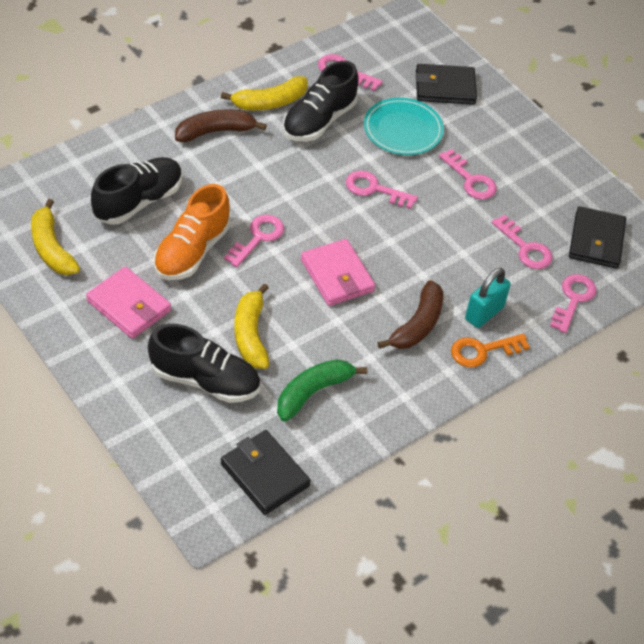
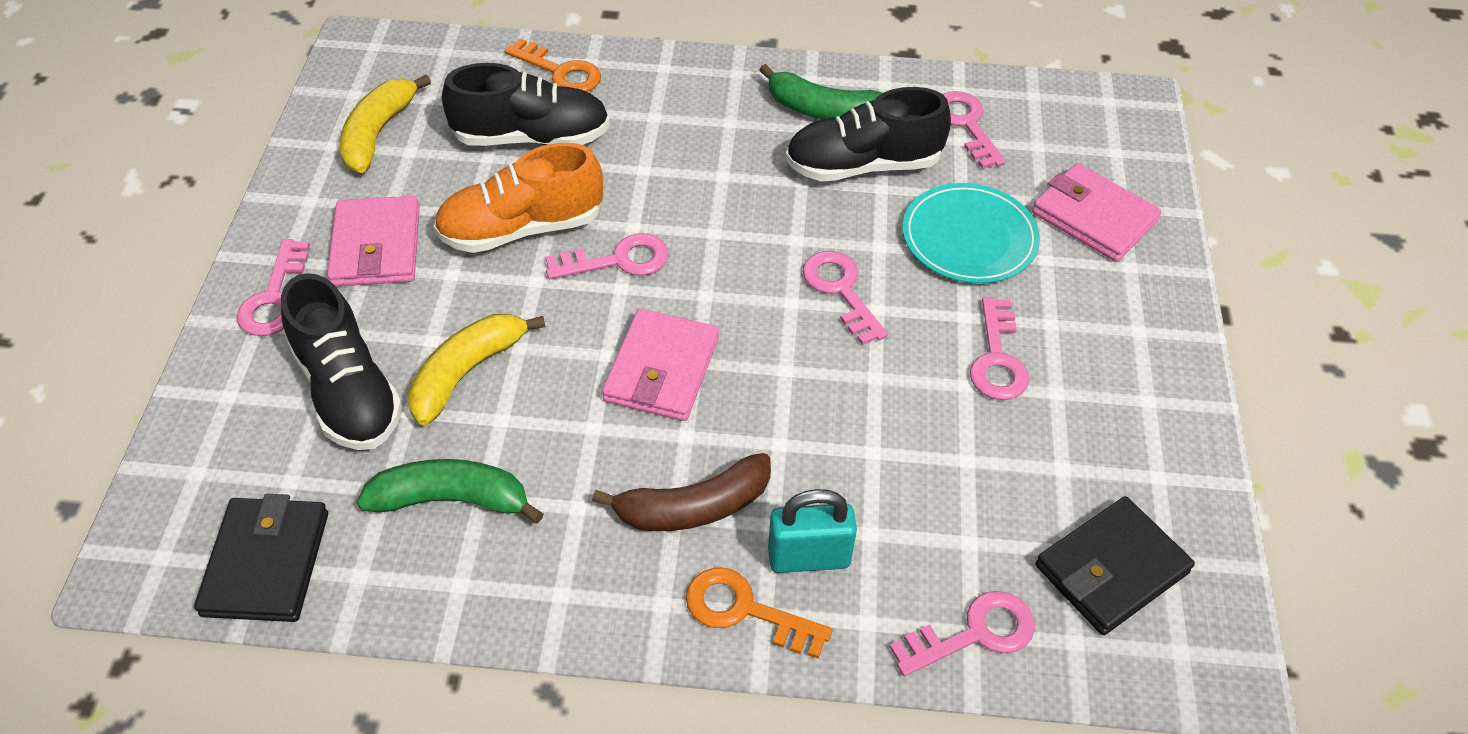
camera: 45 degrees right, 0 degrees up
brown banana [175,109,267,142] -> none
yellow banana [221,76,308,110] -> green banana [759,64,882,120]
black wallet [416,64,477,105] -> pink wallet [1032,163,1162,262]
pink key [492,215,553,269] -> pink key moved to [237,239,310,336]
none -> orange key [505,38,601,92]

